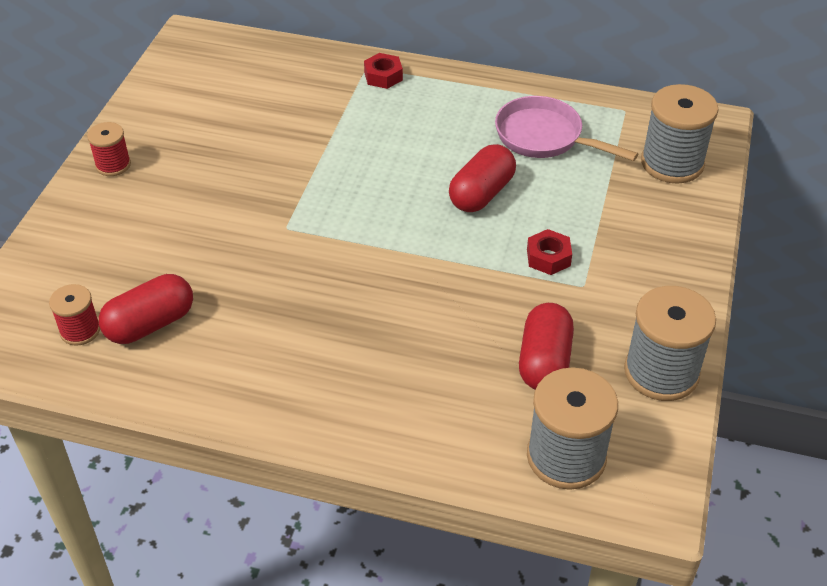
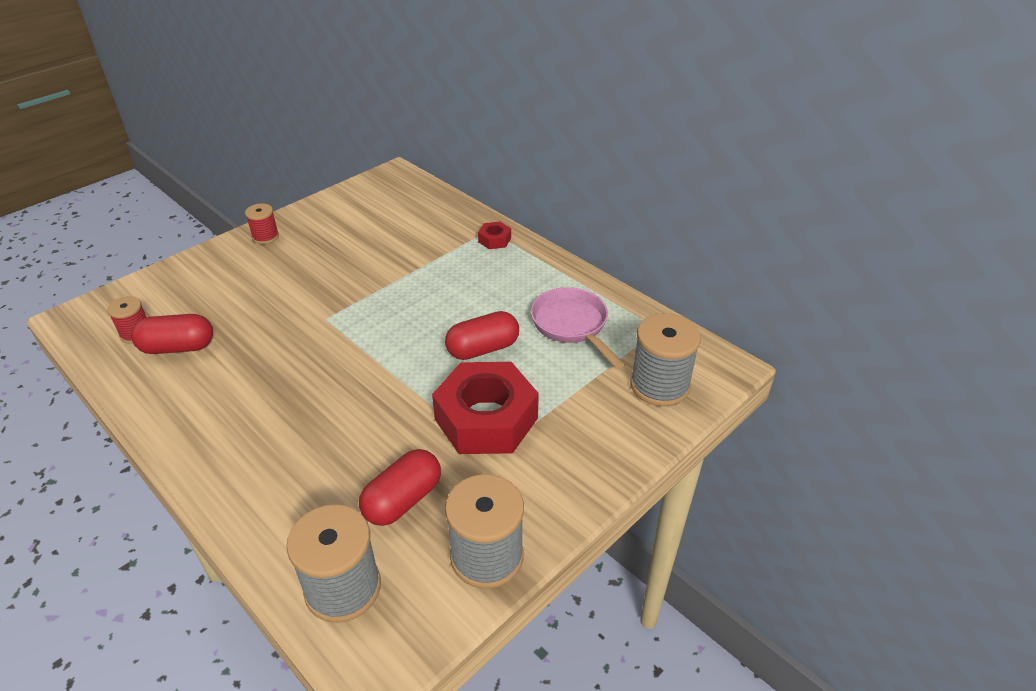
camera: 30 degrees right, 5 degrees down
red nut [527,229,572,275] -> red nut [432,362,539,454], size x2.37

